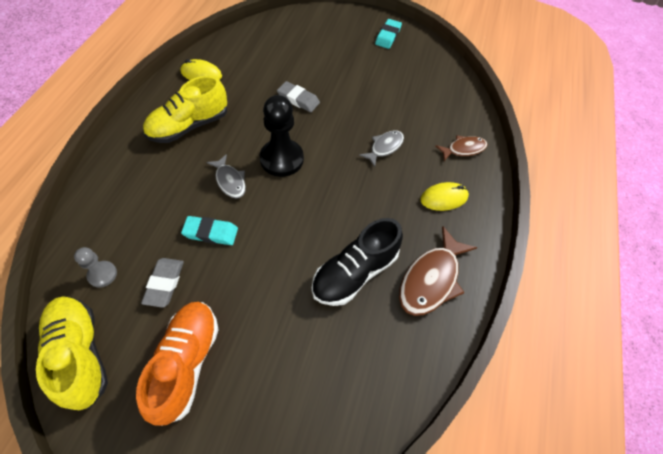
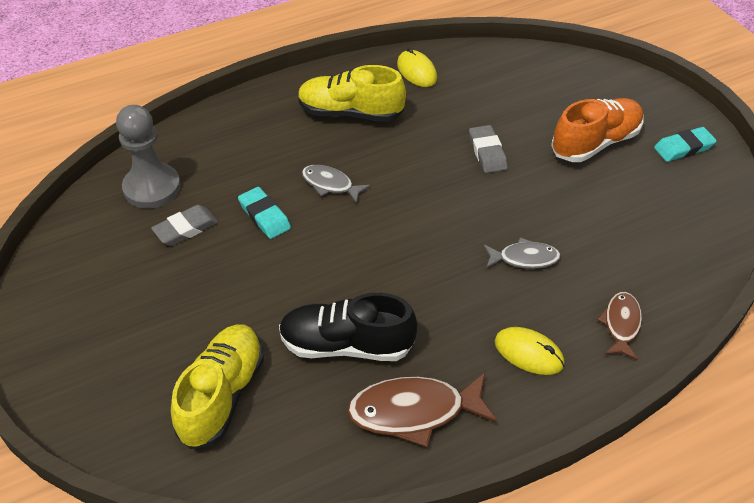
camera: 50 degrees right, 10 degrees down
yellow shoe [36,296,108,410] -> yellow shoe moved to [171,324,264,449]
grey pawn [74,247,117,288] -> grey pawn [116,105,181,209], size x1.90
orange shoe [136,302,219,426] -> orange shoe moved to [551,98,644,162]
grey fish [206,154,246,198] -> grey fish turned 105 degrees clockwise [302,165,370,204]
black pawn [260,95,304,177] -> none
brown fish [435,135,488,161] -> brown fish turned 105 degrees counterclockwise [597,292,642,360]

